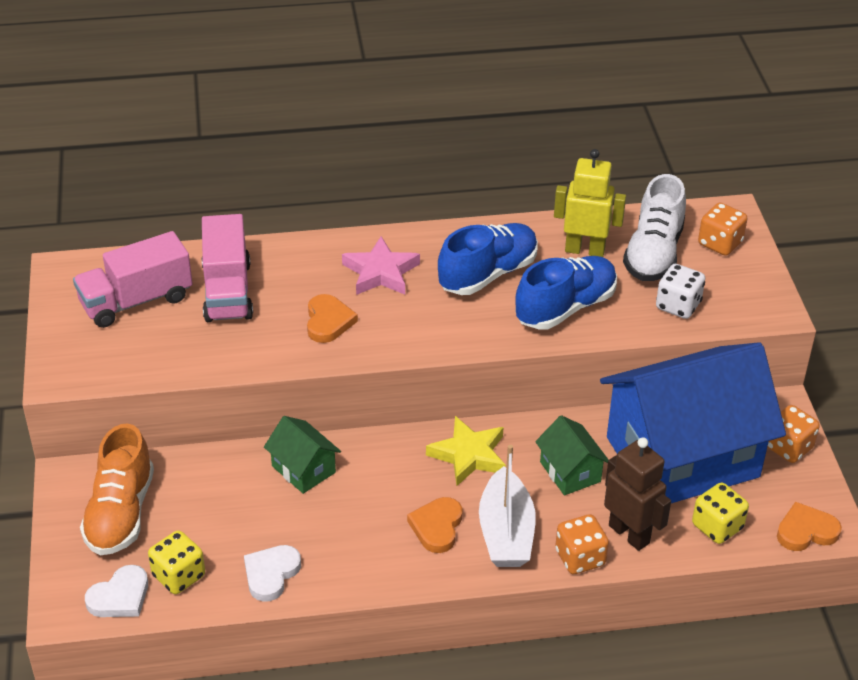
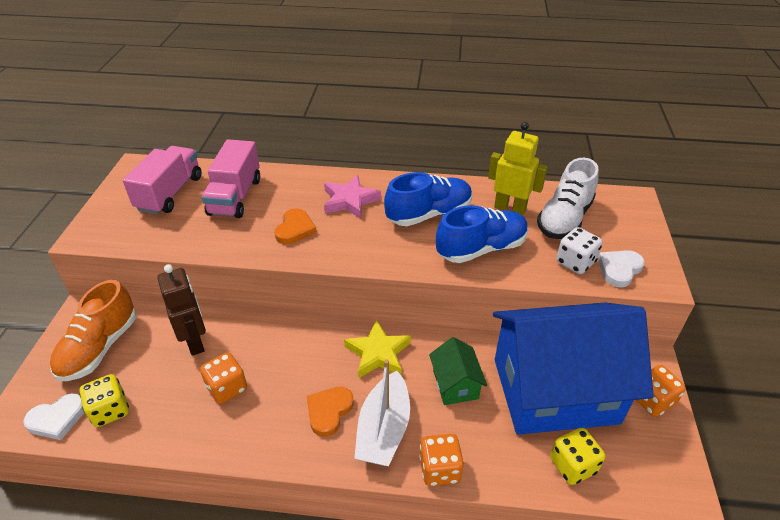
camera: 15 degrees right, 0 degrees up
pink truck [73,231,193,328] -> pink truck turned 120 degrees clockwise [123,146,201,214]
white heart [244,545,301,602] -> white heart moved to [598,250,645,288]
green house [264,416,341,494] -> none
brown robot [604,437,671,551] -> brown robot moved to [157,264,206,356]
orange dice [698,203,748,256] -> orange dice moved to [200,352,247,404]
orange heart [777,502,842,551] -> none

